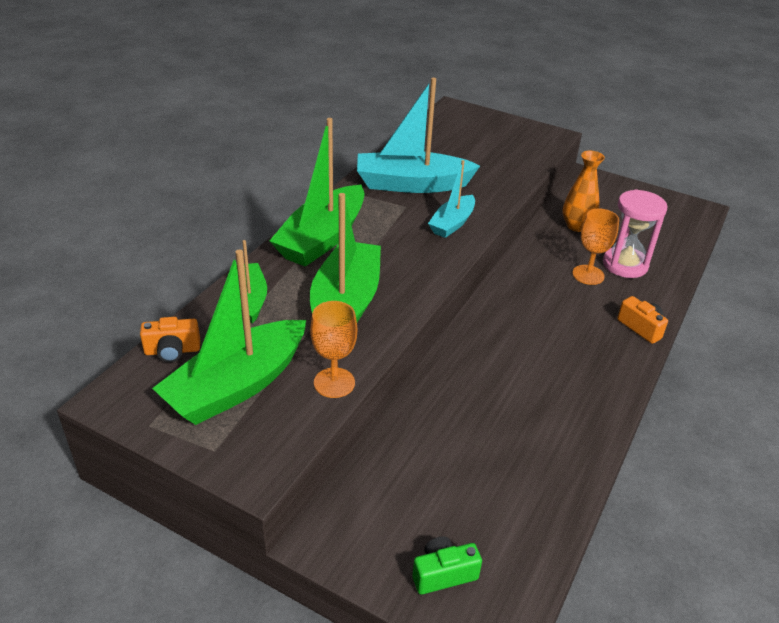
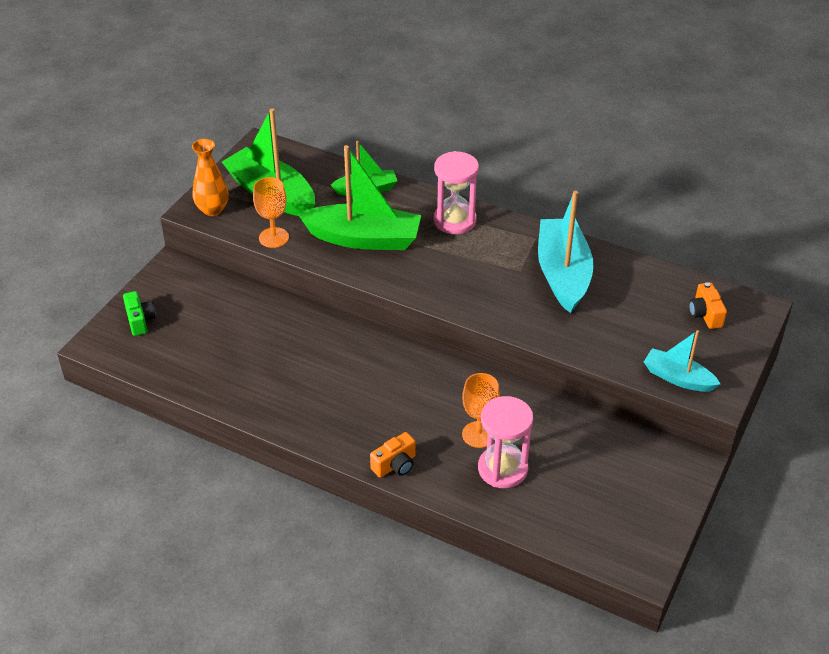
camera: 90 degrees right, 5 degrees up
orange camera [140,317,200,362] -> orange camera moved to [689,282,727,329]
green boat [269,118,364,267] -> pink hourglass [434,151,479,234]
turquoise boat [428,160,475,238] -> turquoise boat moved to [644,330,720,392]
orange vase [562,151,605,232] -> orange vase moved to [192,139,229,216]

